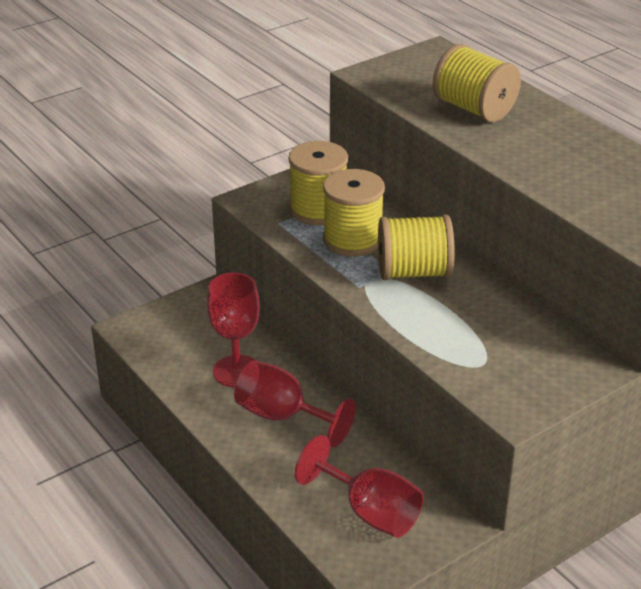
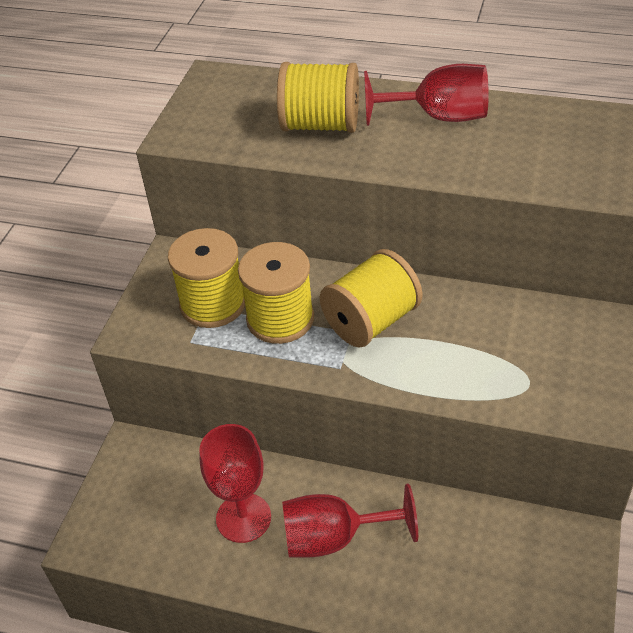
camera: 35 degrees left, 10 degrees up
red goblet [295,435,424,538] -> red goblet moved to [364,64,489,126]

